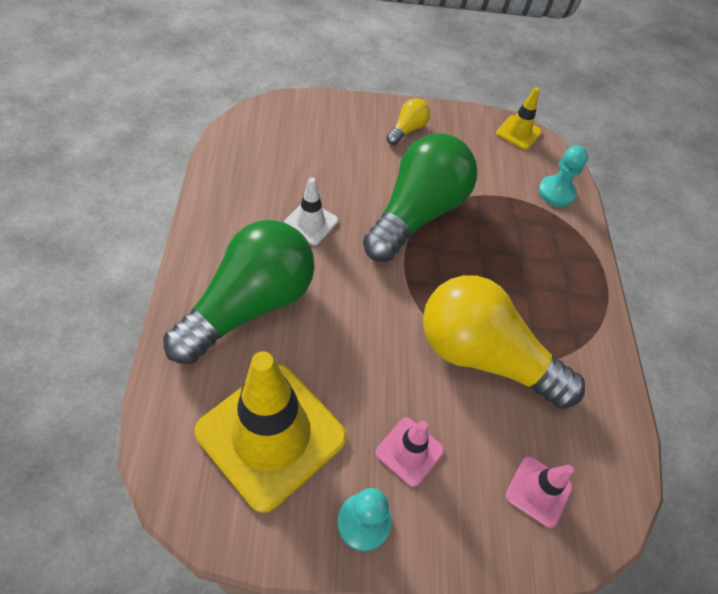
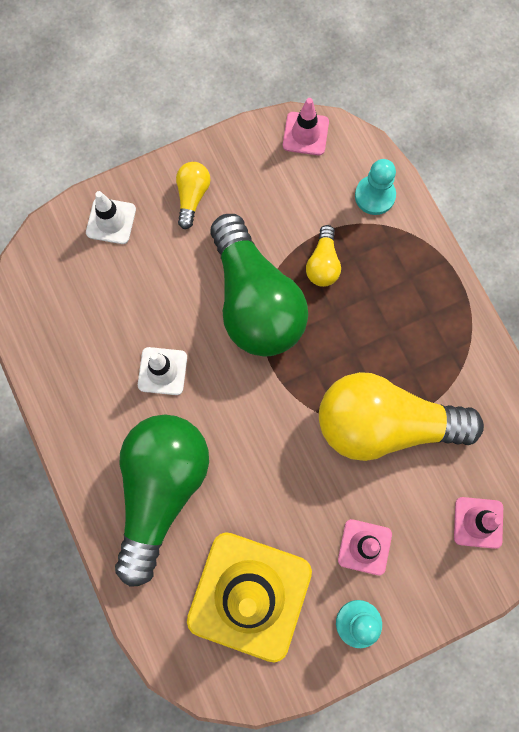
camera: 20 degrees left, 20 degrees up
green light bulb [363,133,477,262] -> green light bulb turned 150 degrees clockwise [211,214,308,357]
yellow traffic cone [496,87,542,150] -> pink traffic cone [283,98,329,155]
none -> white traffic cone [86,191,136,244]
none -> yellow light bulb [306,225,341,287]

